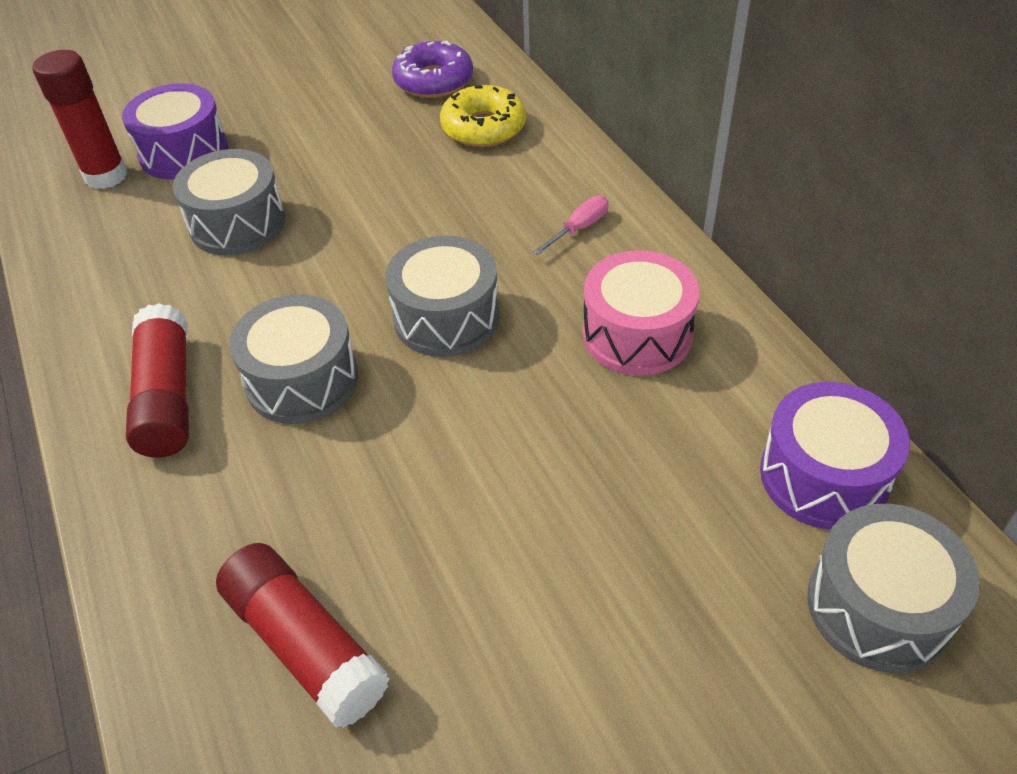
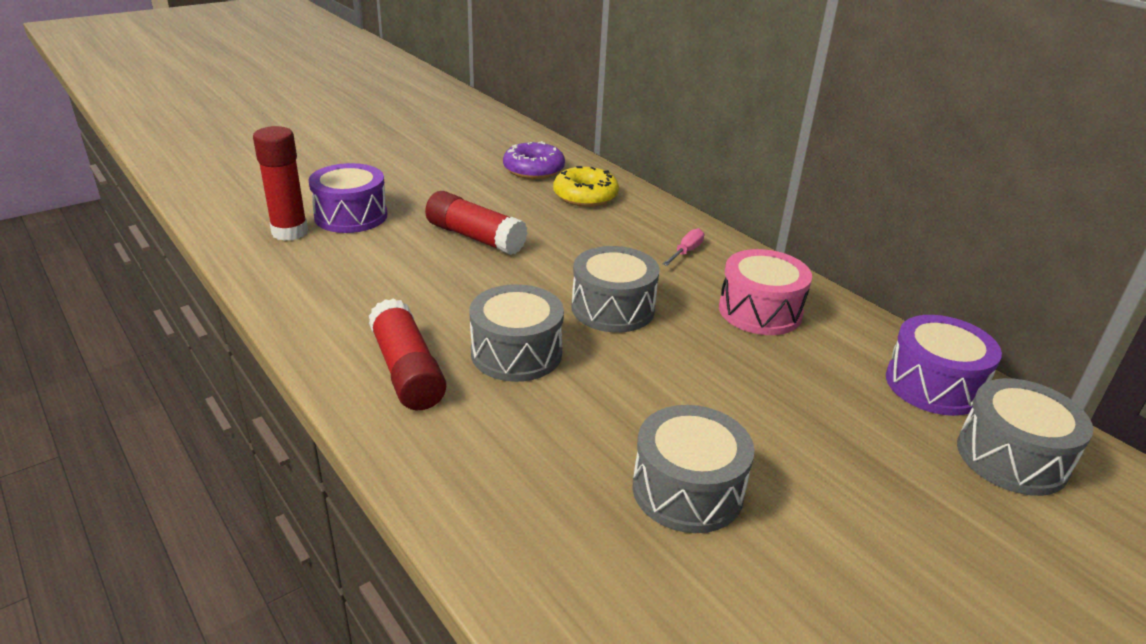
camera: 15 degrees left, 15 degrees down
grey drum [173,149,285,255] -> grey drum moved to [633,405,754,533]
red glue stick [216,543,390,728] -> red glue stick moved to [425,191,528,255]

